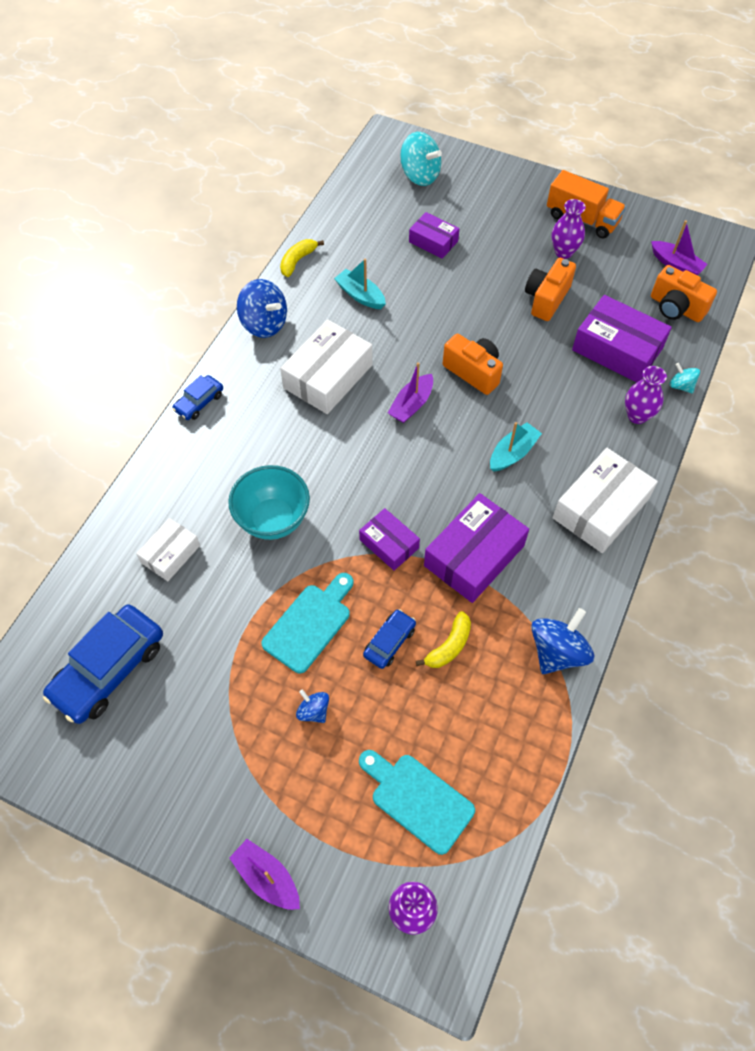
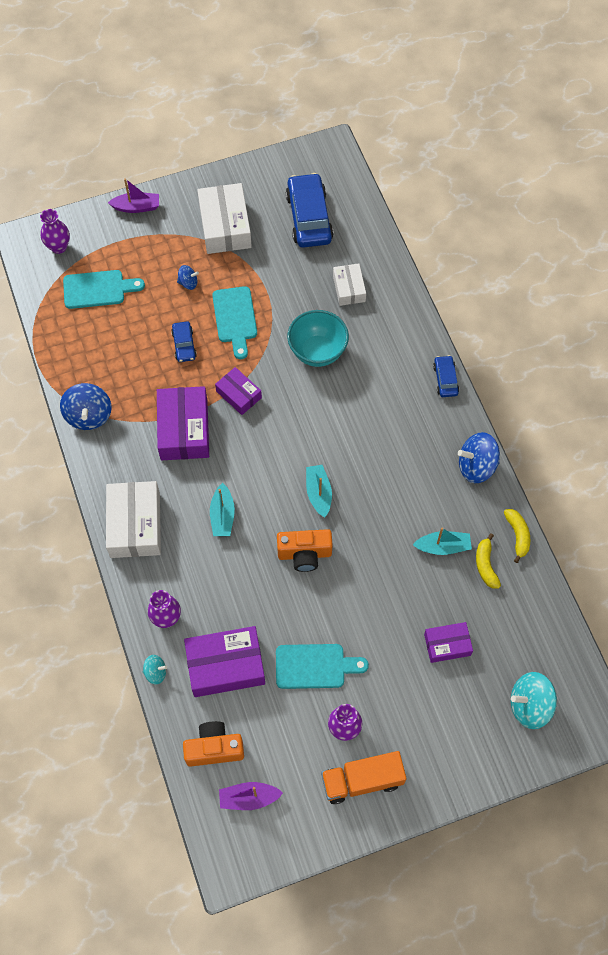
camera: 135 degrees right, 5 degrees up
white box [280,319,372,414] -> white box moved to [197,183,252,254]
purple box [359,508,420,571] -> purple box turned 45 degrees clockwise [215,367,262,415]
purple boat [388,362,433,423] -> turquoise boat [306,465,332,518]
yellow banana [416,611,471,668] -> yellow banana moved to [476,533,501,588]
orange camera [525,258,576,321] -> turquoise cutting board [276,644,369,689]

